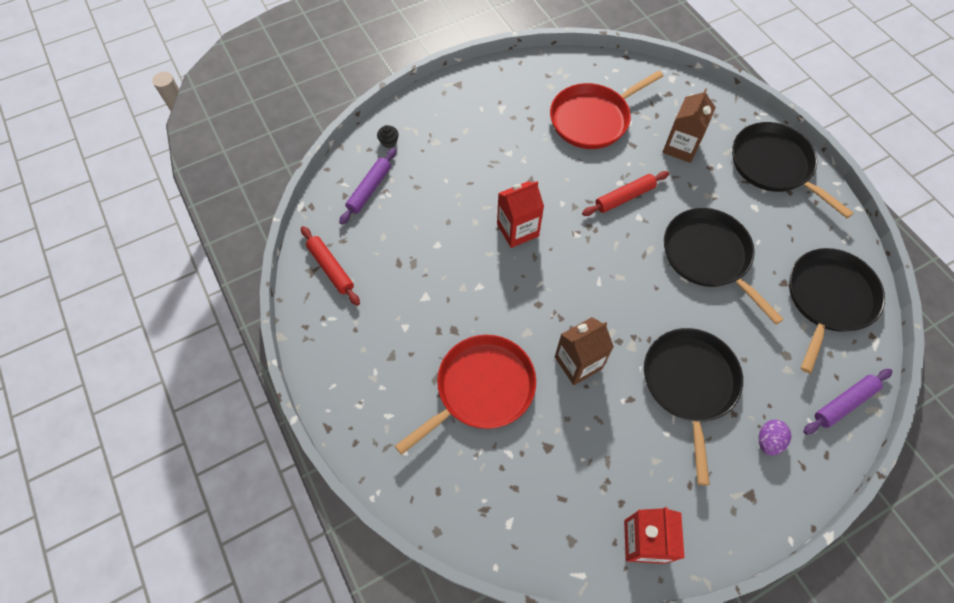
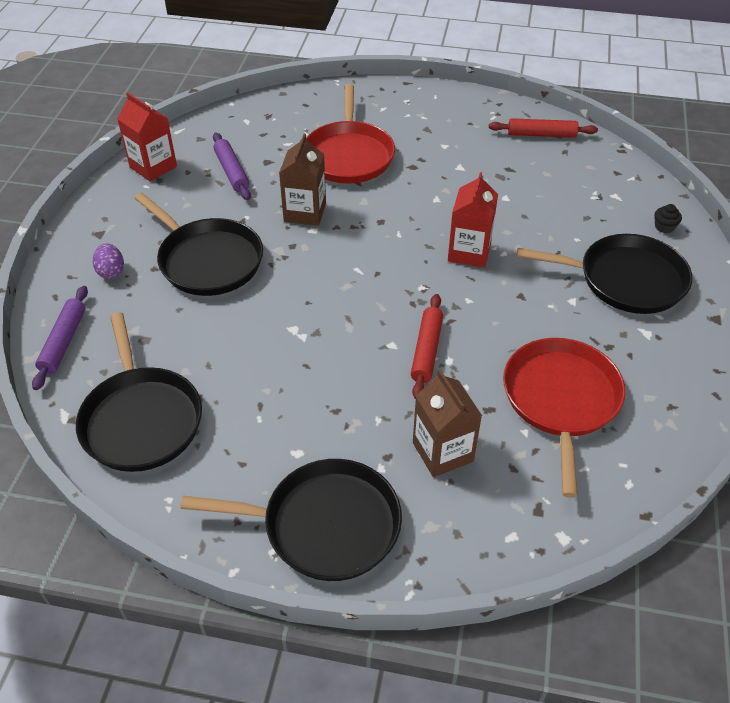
camera: 130 degrees right, 15 degrees down
purple rolling pin [339,148,396,225] -> purple rolling pin moved to [213,132,251,200]
black pan [664,208,784,325] -> black pan moved to [517,234,692,314]

